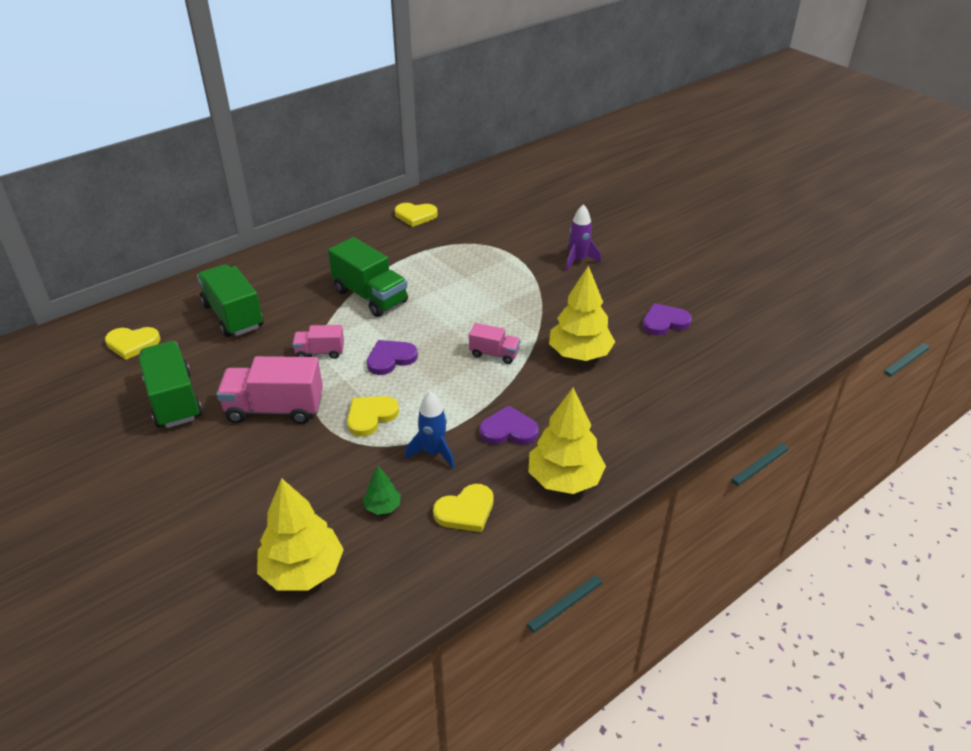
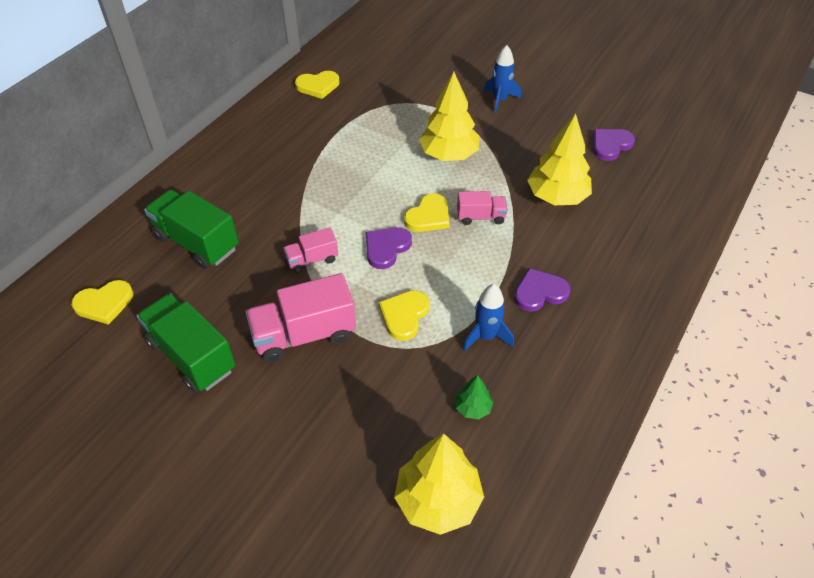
camera: 20 degrees left, 10 degrees up
green truck [328,237,408,317] -> none
yellow heart [433,484,494,532] -> yellow heart moved to [404,193,449,232]
yellow tree [528,388,606,494] -> yellow tree moved to [419,72,479,161]
purple rocket [565,204,601,271] -> blue rocket [484,45,521,114]

